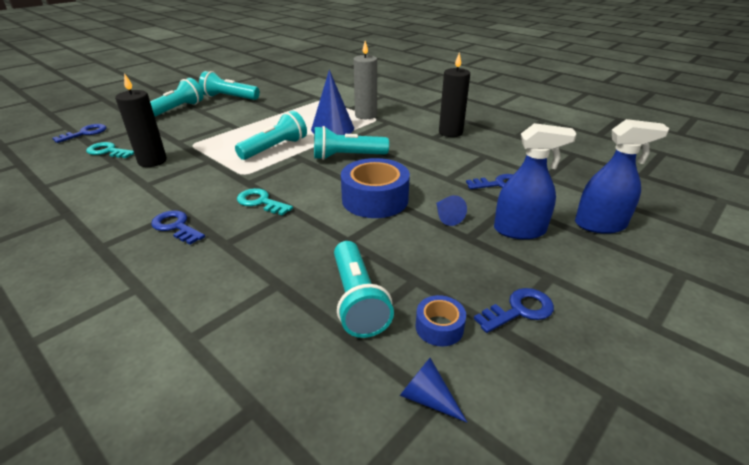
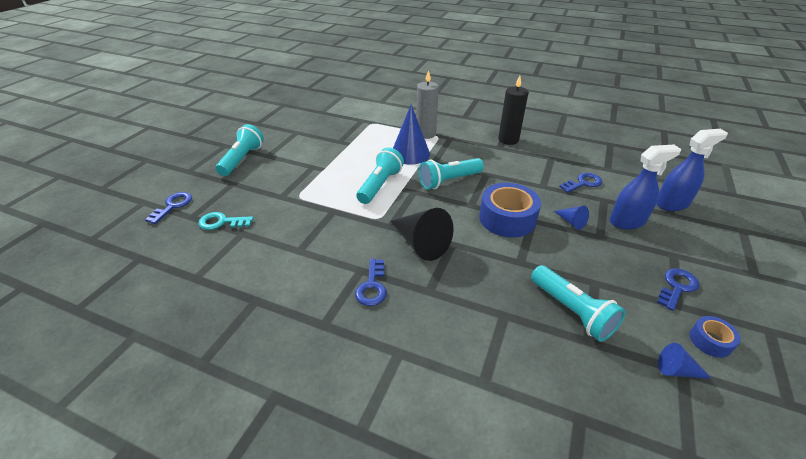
camera: 20 degrees left, 5 degrees up
black candle [115,73,167,167] -> none
blue key [151,210,205,245] -> blue key turned 105 degrees counterclockwise [355,259,387,306]
turquoise flashlight [199,71,260,100] -> none
turquoise key [237,188,293,216] -> black cone [391,208,453,261]
blue tape [416,295,466,347] -> blue tape moved to [690,316,741,358]

